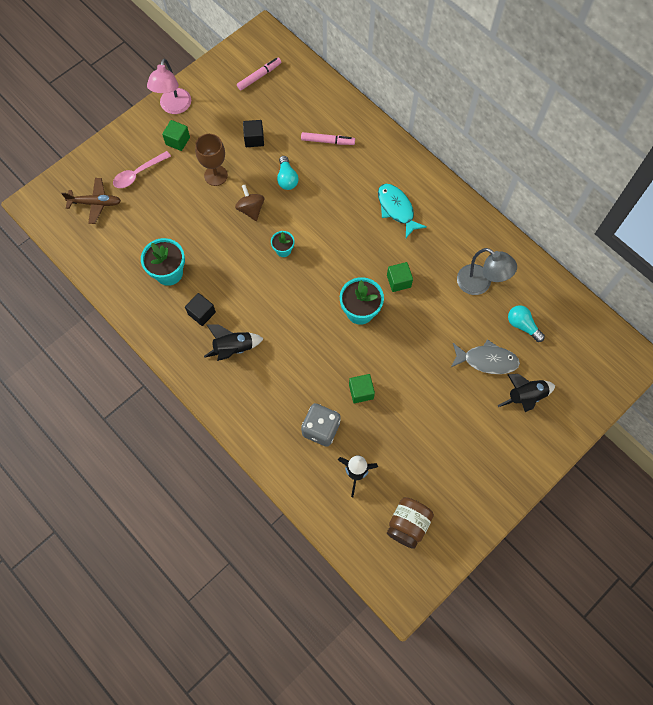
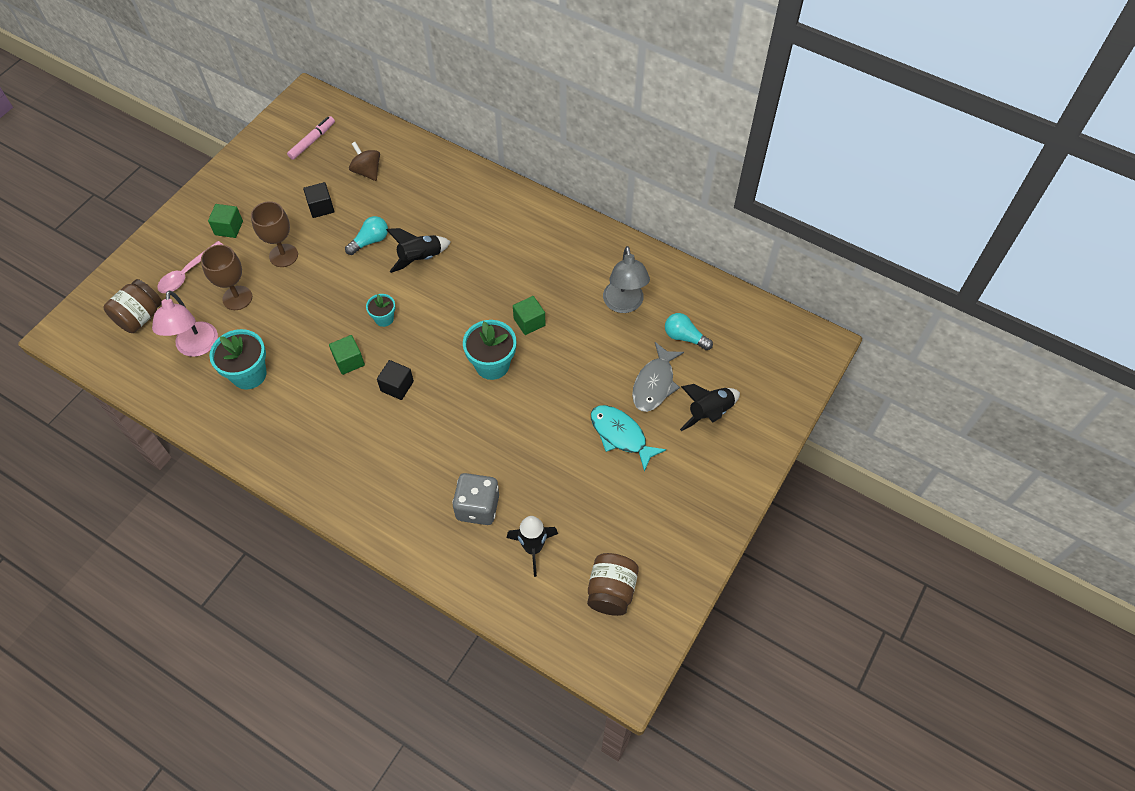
camera: 15 degrees left, 10 degrees down
brown plane [61,178,121,224] -> brown jar [103,279,162,333]
pink lamp [147,58,191,114] -> pink lamp moved to [152,291,218,357]
black cube [185,293,216,326] -> black cube moved to [377,360,414,400]
black rocket [204,324,264,361] -> black rocket moved to [386,228,451,273]
brown spinning top [235,185,264,221] -> brown spinning top moved to [349,142,380,181]
turquoise light bulb [277,156,299,190] -> turquoise light bulb turned 105 degrees counterclockwise [345,216,388,255]
pink marker [301,132,355,145] -> none
green cube [349,374,375,403] -> green cube moved to [329,335,365,375]
turquoise fish [378,184,427,238] -> turquoise fish moved to [591,405,666,472]
grey fish [451,339,520,374] -> grey fish turned 120 degrees clockwise [632,342,684,412]
grey lamp [457,248,517,295] -> grey lamp turned 60 degrees clockwise [603,246,650,313]
none -> brown goblet [201,245,252,310]

